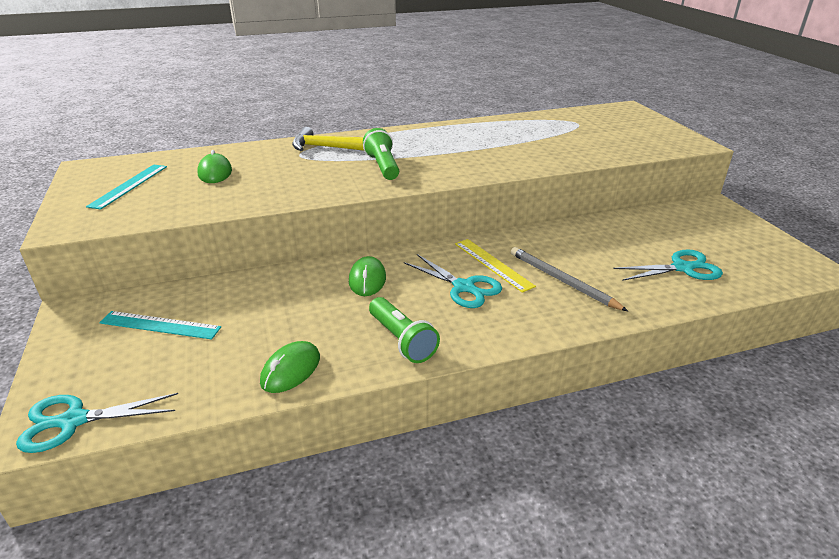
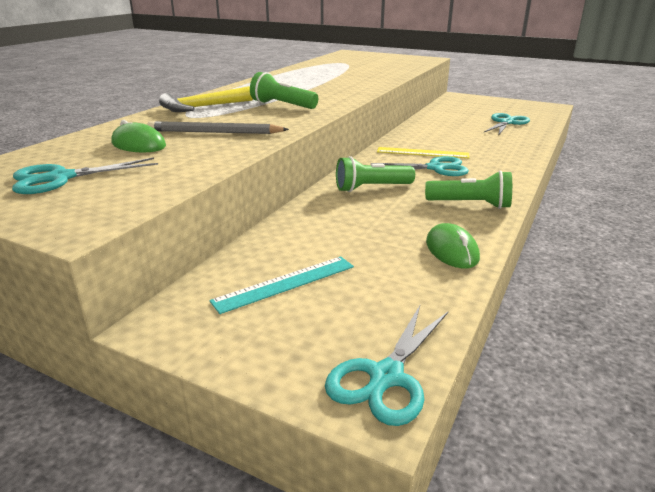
camera: 45 degrees left, 5 degrees down
turquoise ruler [86,165,167,210] -> turquoise scissors [12,157,158,194]
green mouse [349,256,386,296] -> green flashlight [336,156,415,192]
grey pencil [511,247,628,311] -> grey pencil moved to [147,121,289,134]

